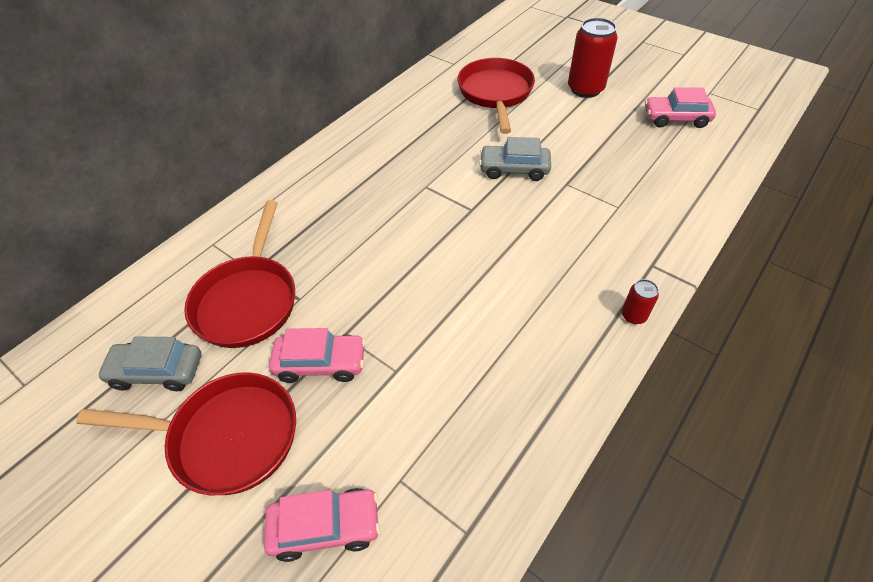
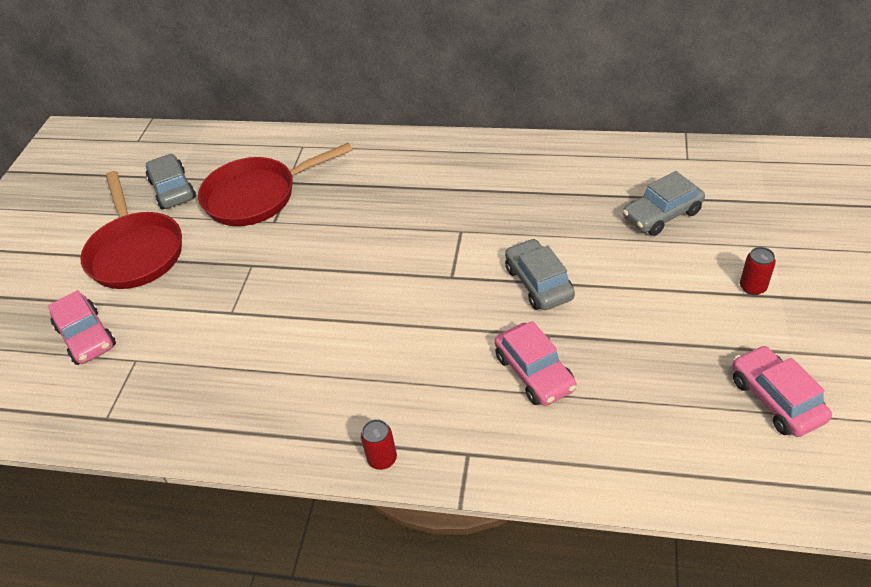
camera: 65 degrees right, 5 degrees down
pink car [269,328,366,383] -> pink car moved to [495,321,577,406]
red pan [457,58,535,134] -> grey car [623,171,705,236]
red can [568,18,618,98] -> red can [740,247,776,295], size x0.49

